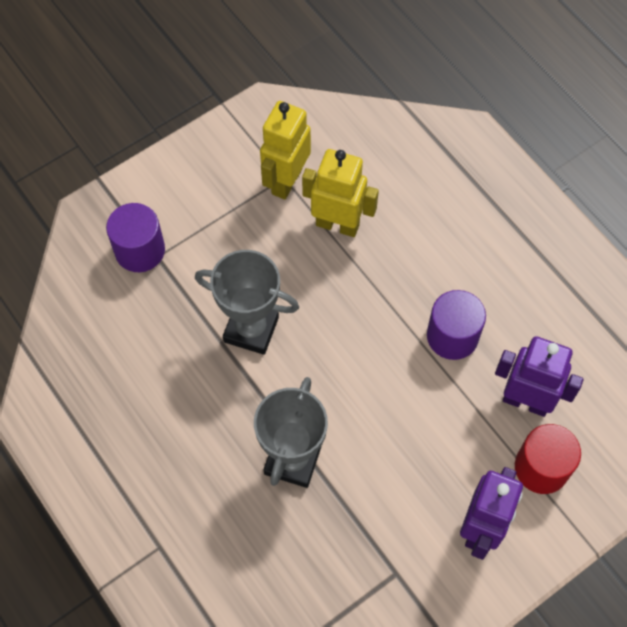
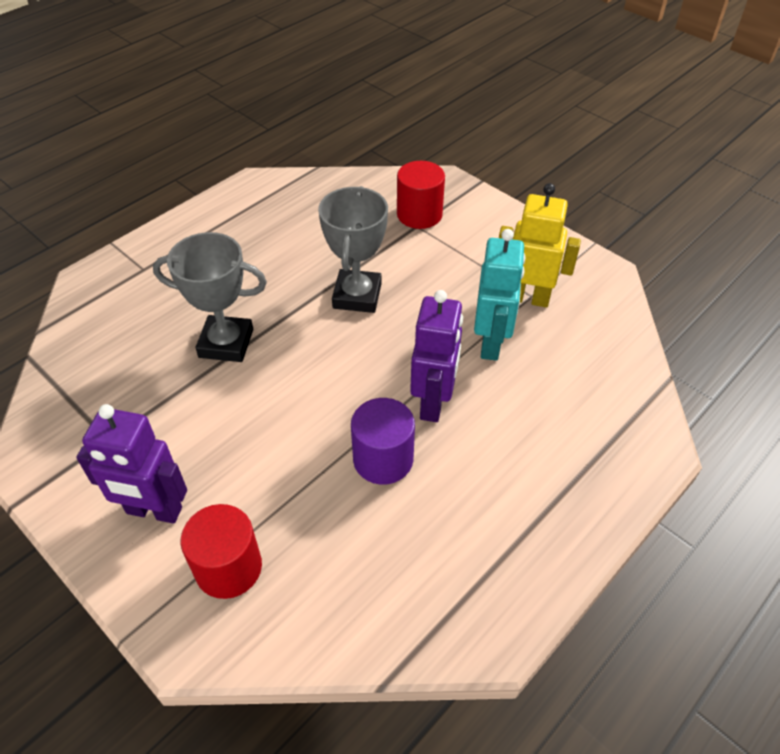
camera: 80 degrees right, 15 degrees down
purple cylinder [106,203,165,272] -> red cylinder [397,161,445,229]
yellow robot [302,149,379,237] -> turquoise robot [474,229,525,361]
purple robot [495,336,584,417] -> purple robot moved to [410,290,463,422]

